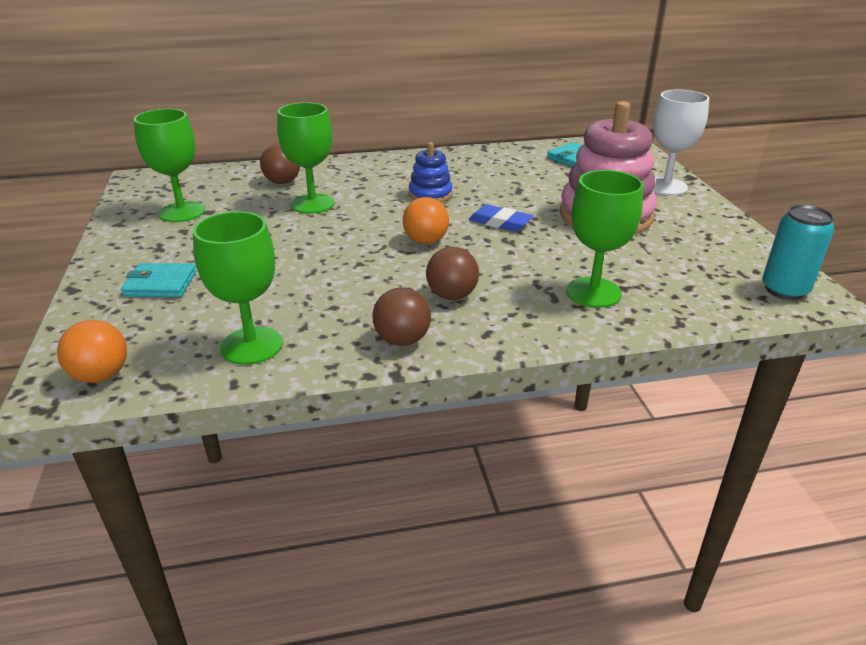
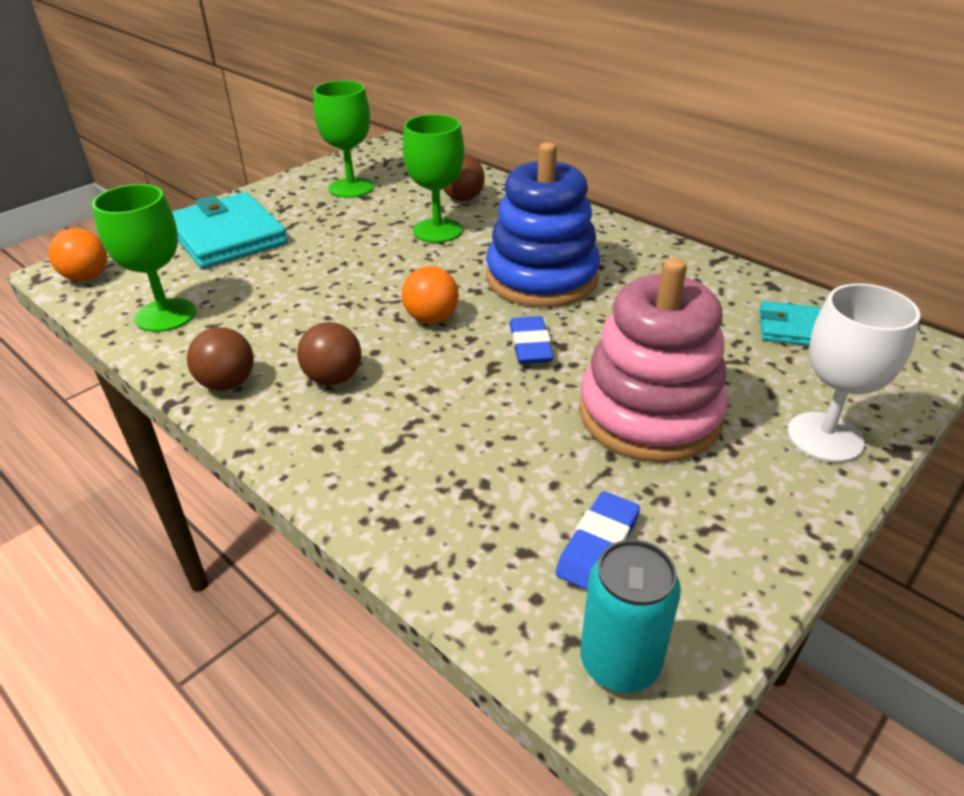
camera: 55 degrees right, 5 degrees up
turquoise wallet [121,263,196,297] -> turquoise wallet [172,192,288,269], size x1.89
blue stacking toy [409,142,452,202] -> blue stacking toy [486,142,600,307], size x1.99
green goblet [566,170,643,308] -> none
none -> blue eraser [555,491,640,590]

